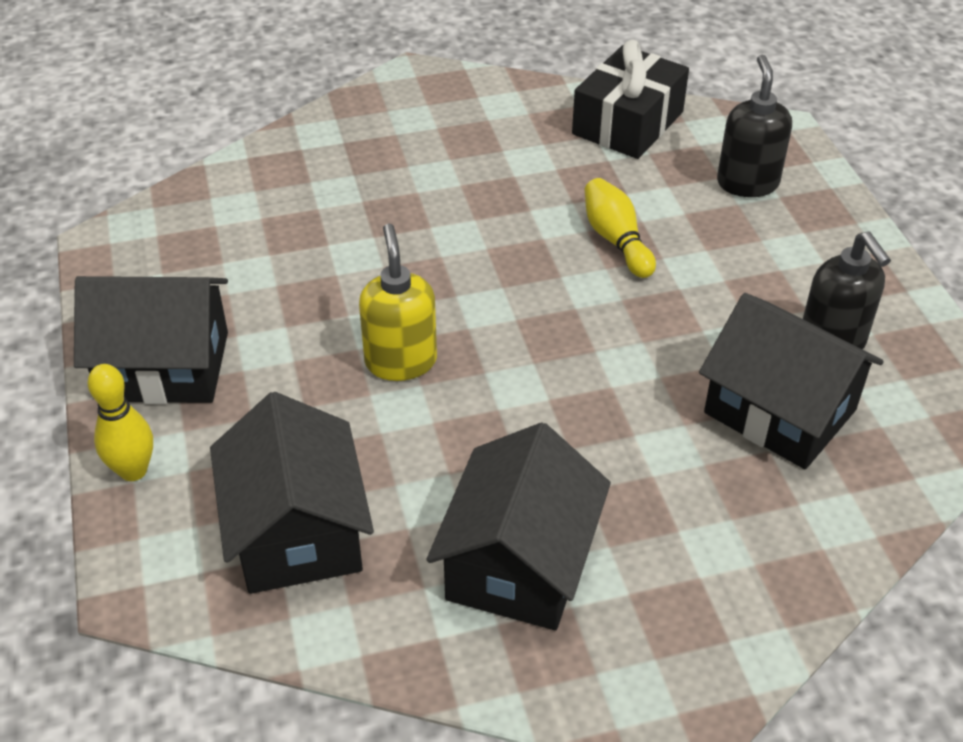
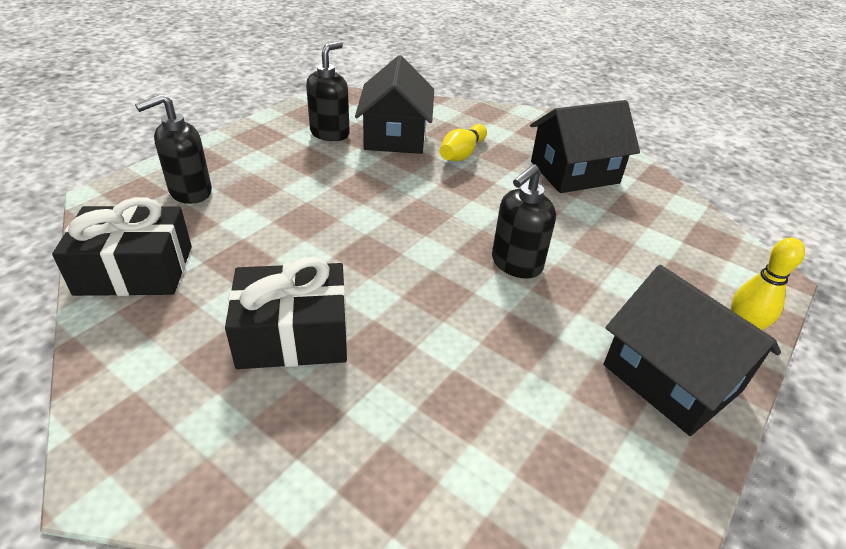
camera: 130 degrees left, 5 degrees down
black house [210,392,374,594] -> none
yellow soap dispenser [359,224,437,381] -> black soap dispenser [492,164,556,279]
yellow bowling pin [584,178,656,278] -> yellow bowling pin moved to [440,124,487,161]
none -> black gift [225,257,347,369]

